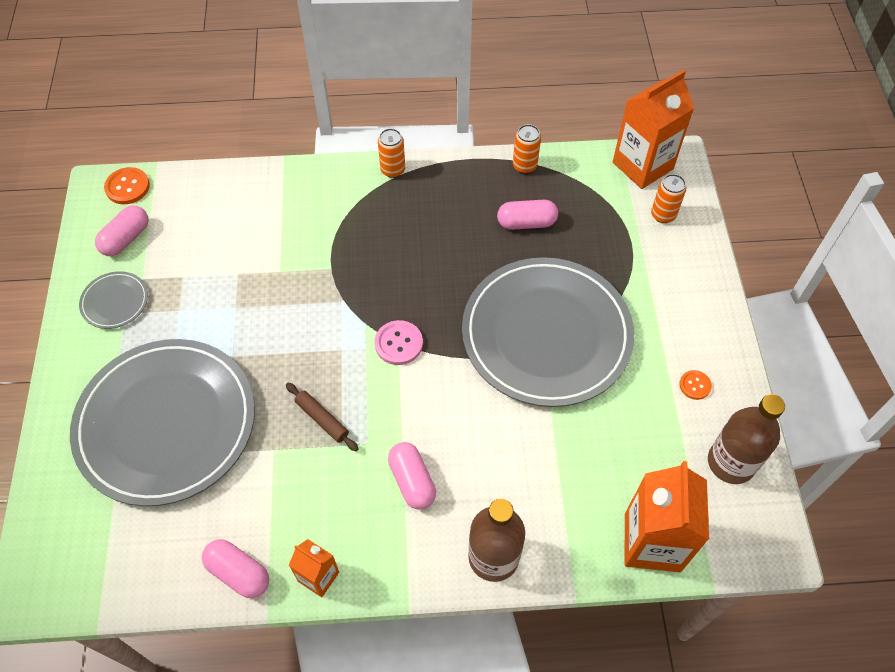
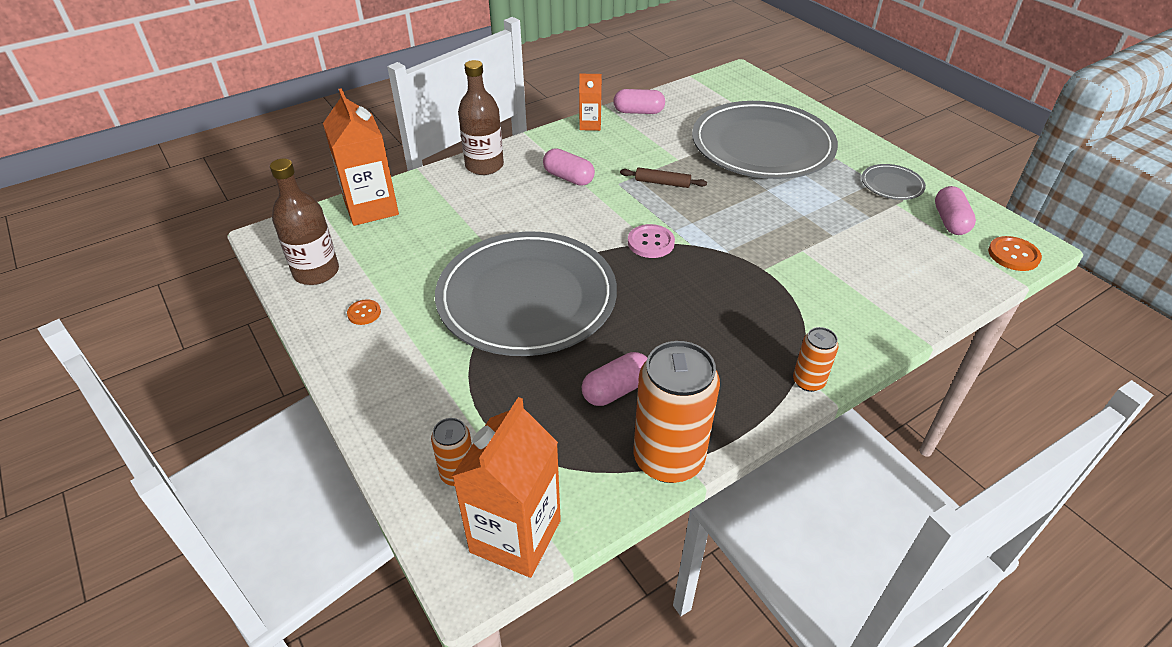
camera: 150 degrees right, 15 degrees down
orange can [513,124,541,174] -> orange can [633,341,720,483], size x2.00

